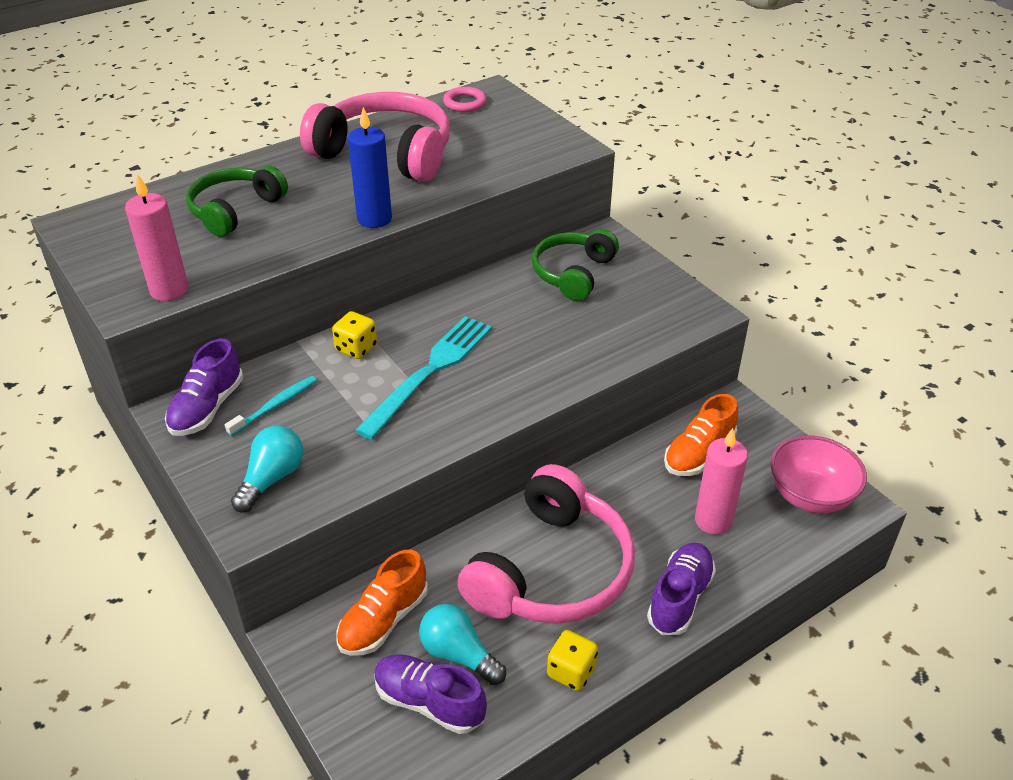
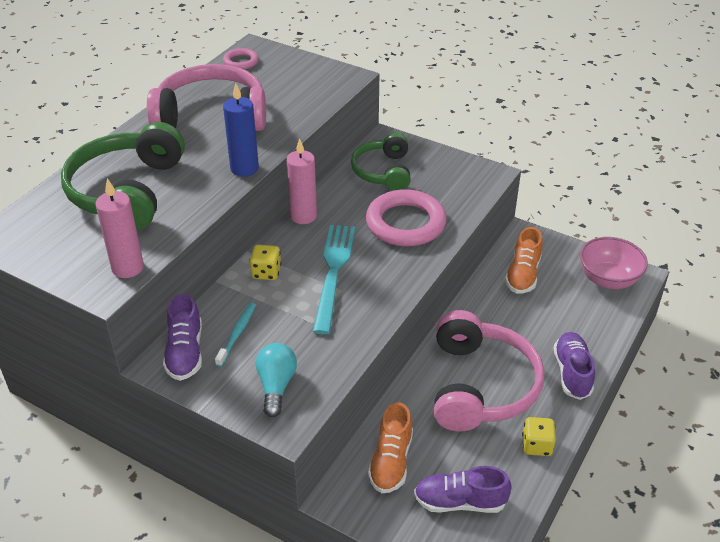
camera: 25 degrees left, 0 degrees up
green headphones [186,165,288,237] -> green headphones [61,122,185,230], size x1.59
turquoise light bulb [419,604,506,685] -> none
pink candle [695,428,748,535] -> pink candle moved to [287,138,317,224]
none -> pink ring [366,189,447,246]

